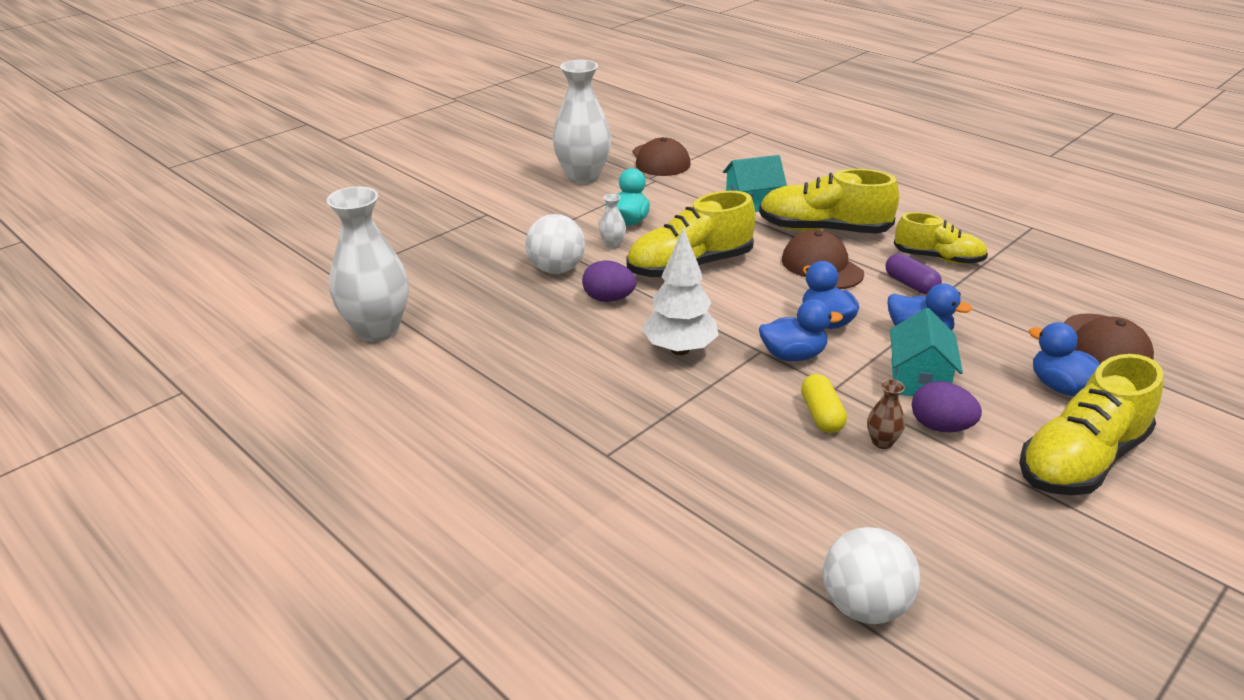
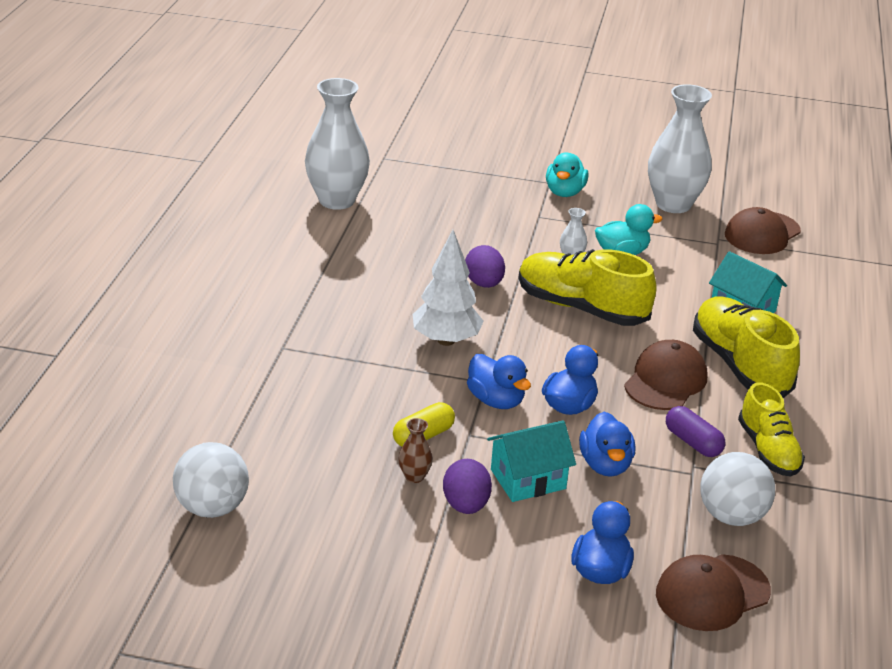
camera: 55 degrees right, 0 degrees up
white ball [525,214,585,274] -> white ball moved to [700,452,775,526]
purple capsule [886,253,942,295] -> purple capsule turned 60 degrees counterclockwise [666,406,725,457]
yellow shoe [1019,354,1164,495] -> none
none -> turquoise duck [546,152,588,197]

